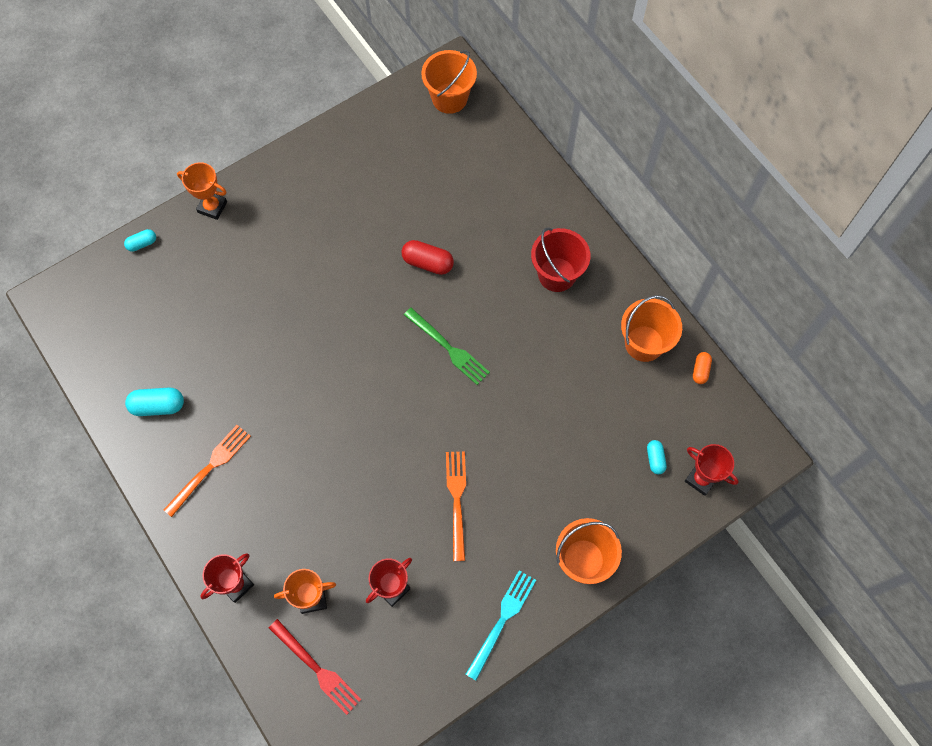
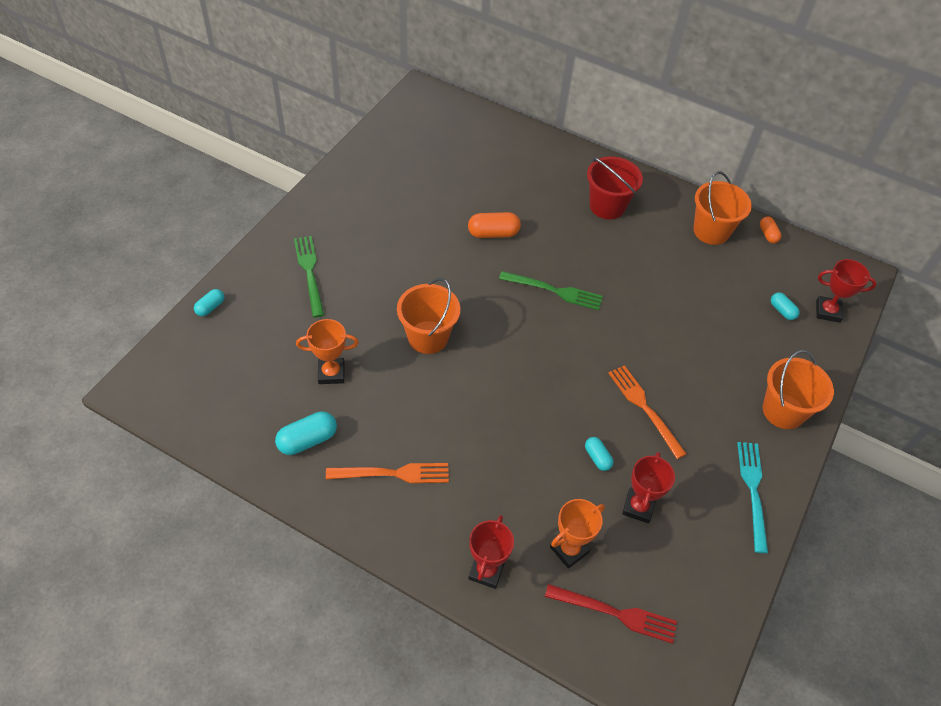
camera: 30 degrees left, 15 degrees down
orange fork [164,425,251,517] -> orange fork turned 75 degrees clockwise [326,463,449,483]
orange trophy [177,162,227,220] -> orange trophy moved to [296,319,359,384]
red capsule [401,240,454,275] -> orange capsule [468,212,521,238]
orange bucket [421,50,477,114] -> orange bucket moved to [397,278,460,354]
none -> green fork [294,236,324,318]
none -> turquoise capsule [585,437,613,471]

